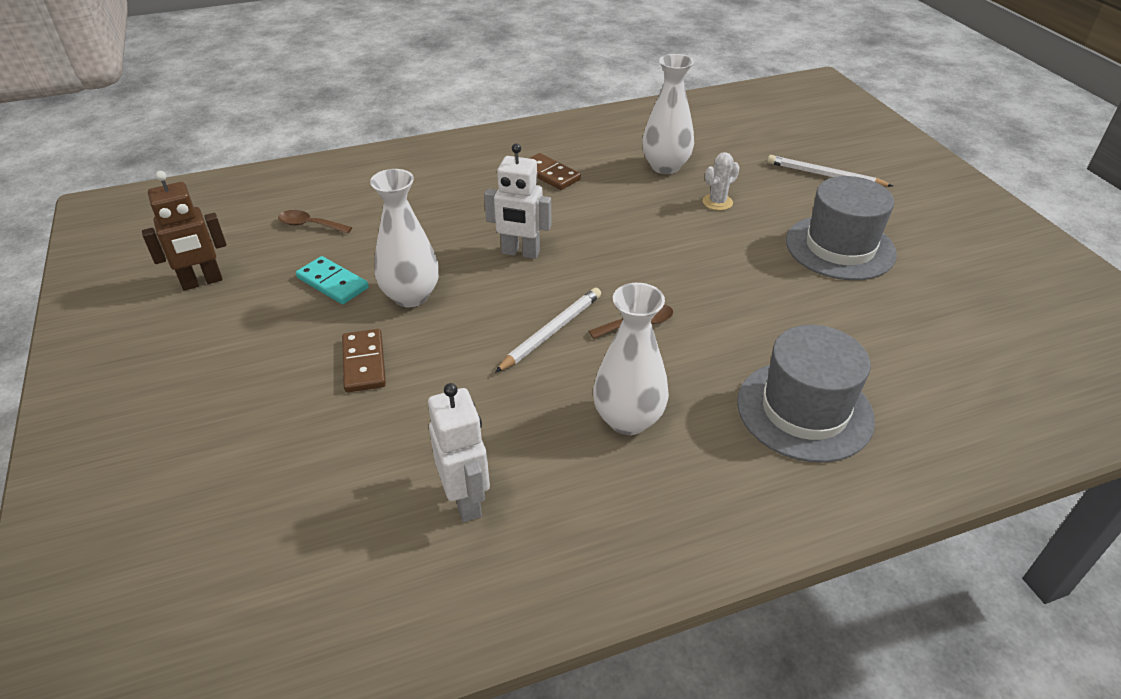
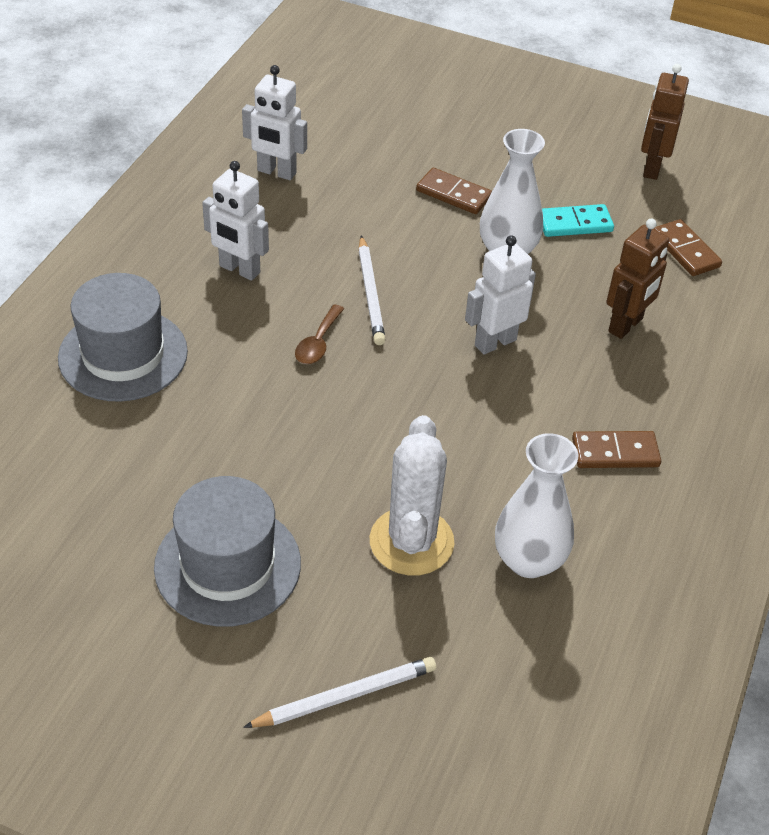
camera: 130 degrees right, 5 degrees up
brown spoon [278,210,352,234] -> brown domino [654,219,722,276]
white vase [593,283,669,435] -> white robot [202,161,269,281]
white cactus [703,152,740,210] -> white cactus [370,415,454,576], size x1.96
none -> brown robot [606,219,669,339]

